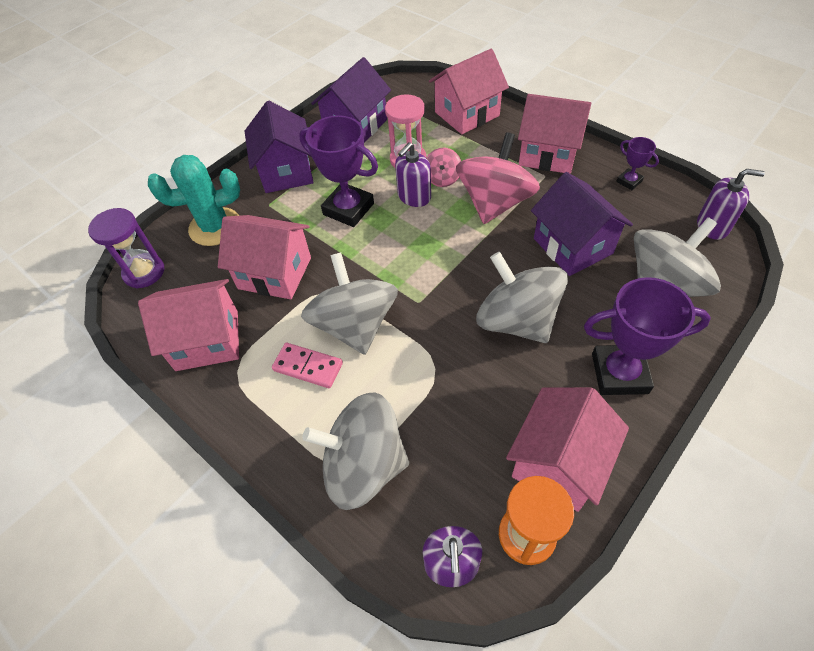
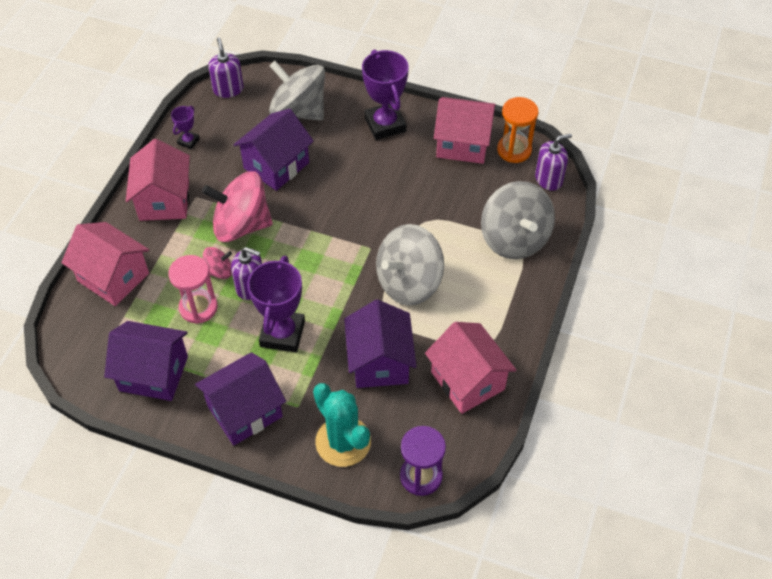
camera: 115 degrees left, 0 degrees up
pink house [218,215,311,299] -> purple house [344,300,417,388]
pink domino [272,343,343,388] -> none
grey spinning top [476,252,568,343] -> none

